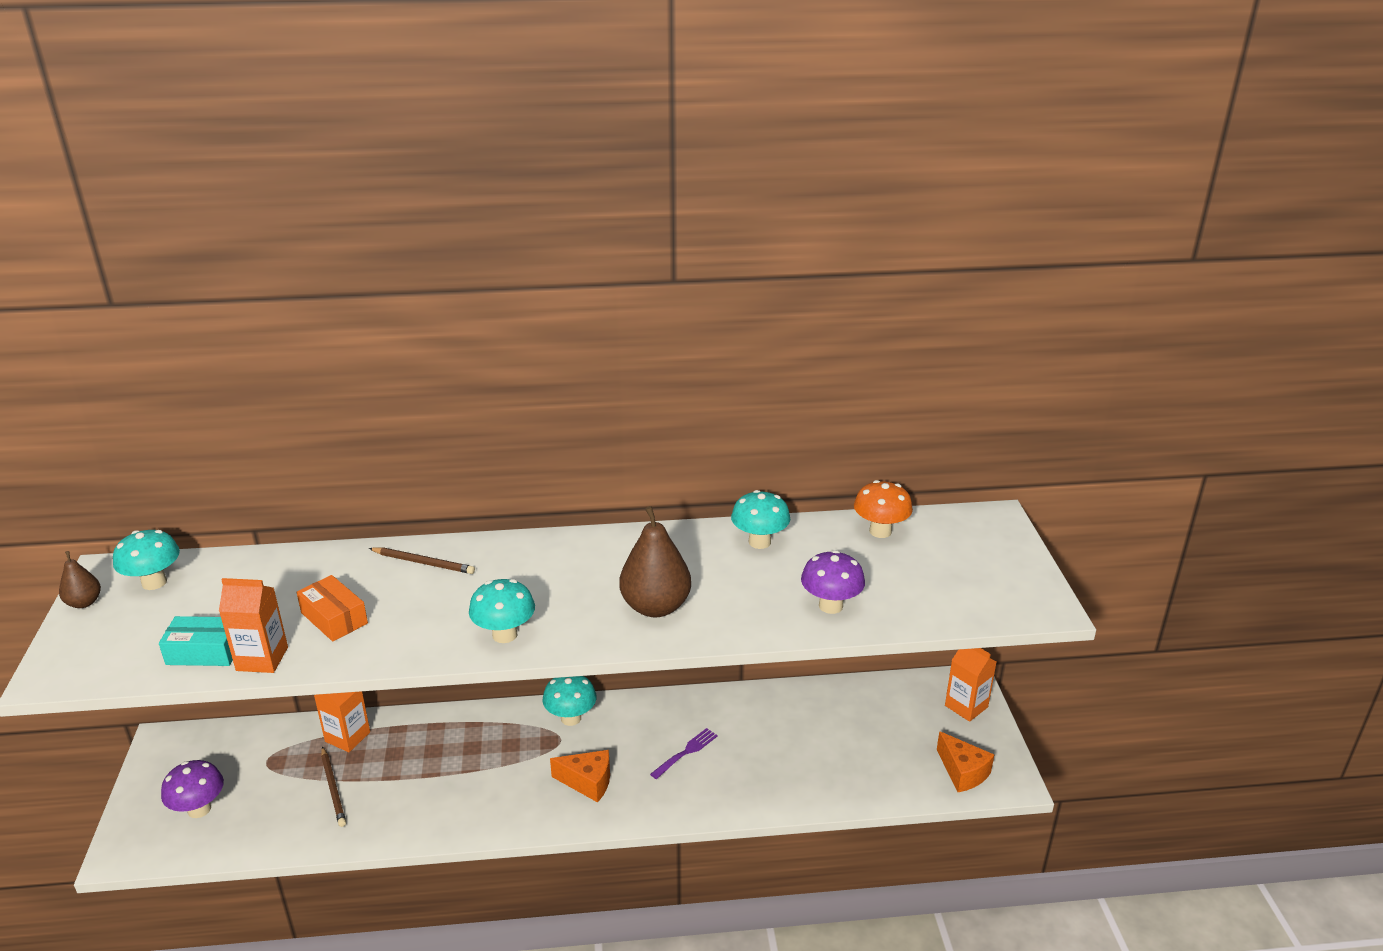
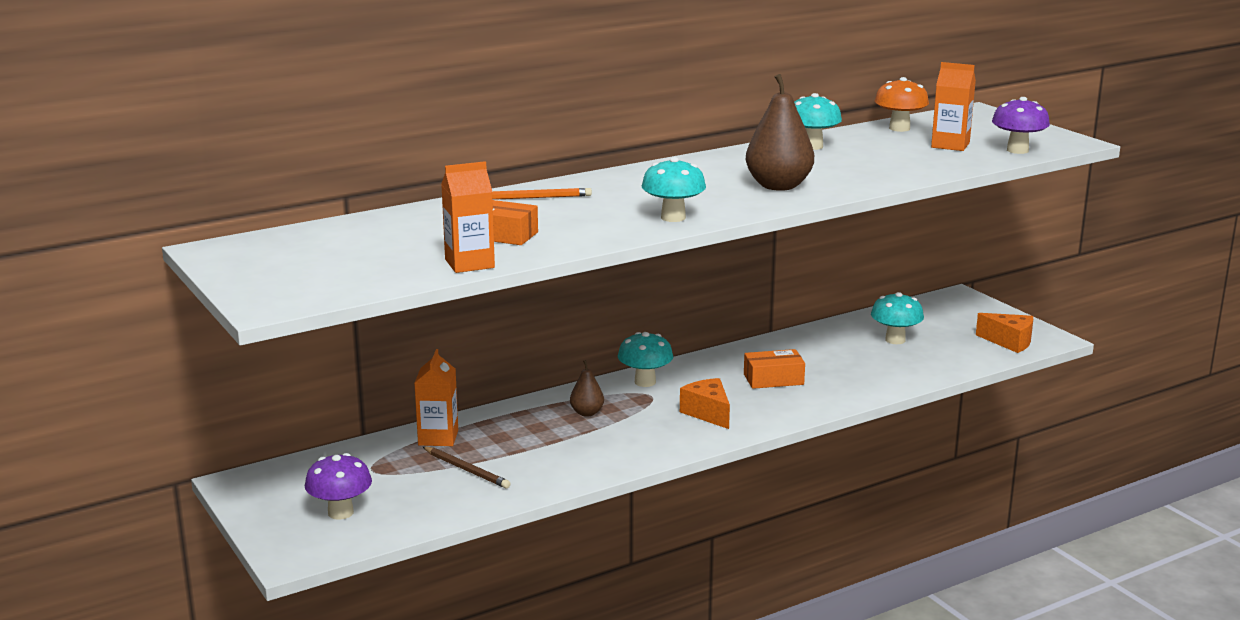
camera: 25 degrees left, 10 degrees down
brown pear [59,551,101,608] -> brown pear moved to [570,360,604,417]
turquoise mushroom [113,530,180,590] -> turquoise mushroom moved to [871,292,924,344]
turquoise box [159,616,233,666] -> none
brown pencil [369,547,475,574] -> orange pencil [492,188,592,200]
orange cheese [550,750,610,802] -> orange cheese turned 105 degrees counterclockwise [680,378,730,429]
purple fork [650,728,718,779] -> orange box [744,349,805,389]
purple mushroom [801,550,865,614] -> purple mushroom moved to [992,97,1050,154]
orange carton [945,648,996,722] -> orange carton moved to [931,62,976,151]

